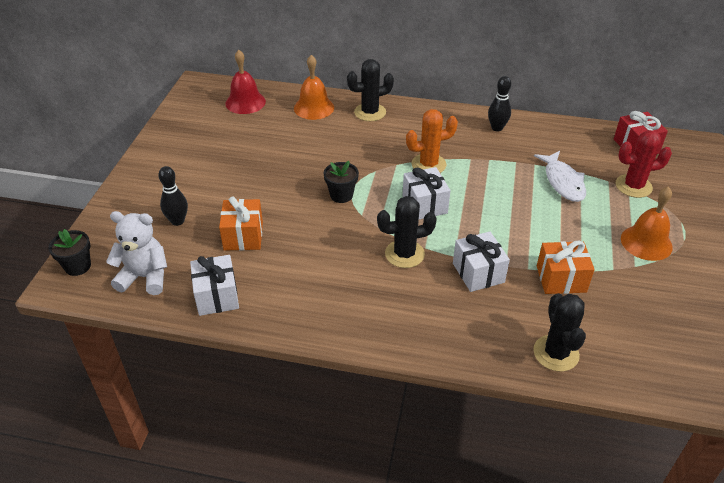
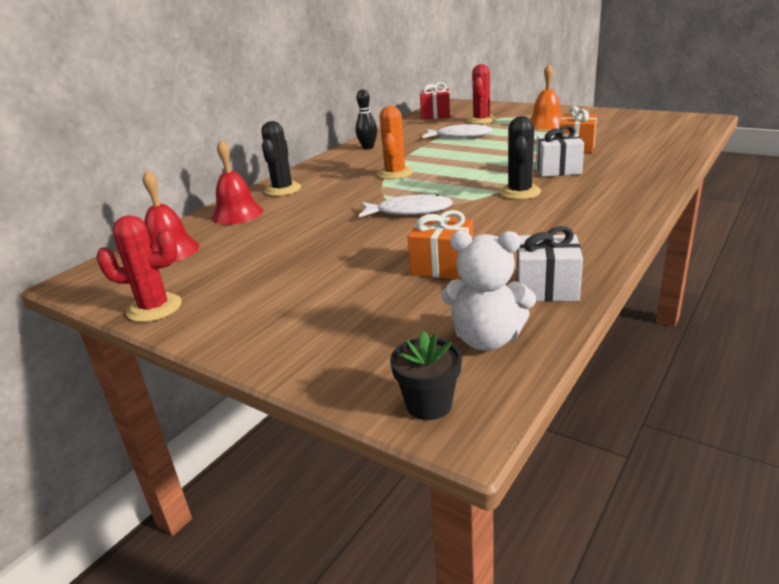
camera: 65 degrees left, 15 degrees down
white teddy bear [106,211,167,295] -> white teddy bear turned 105 degrees counterclockwise [441,230,536,351]
black bowling pin [158,166,188,226] -> none
orange bell [294,55,334,120] -> red bell [211,140,263,225]
black flower pot [324,161,359,203] -> white fish [359,194,453,217]
white gift [403,167,451,220] -> none
black cactus [533,293,586,371] -> none
none -> red cactus [96,215,182,322]

